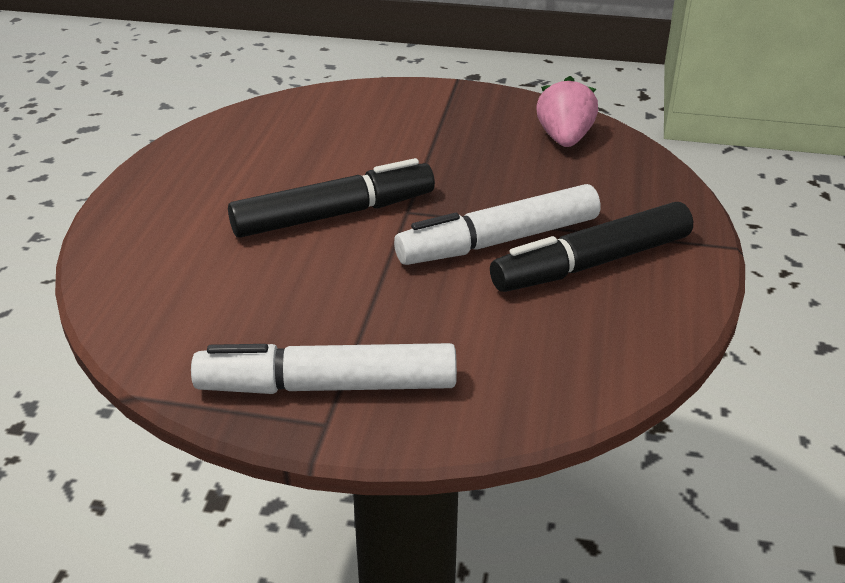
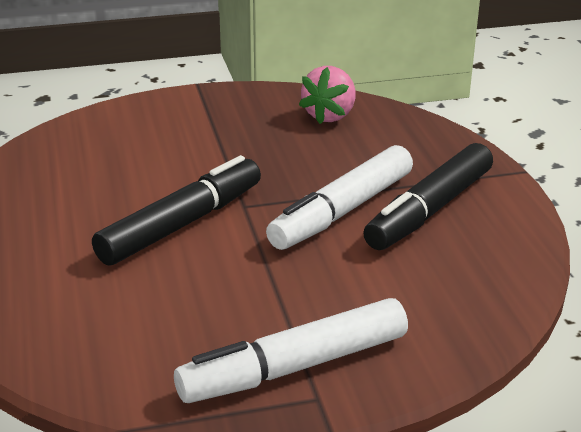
camera: 25 degrees left, 5 degrees down
pink strawberry [536,76,598,147] -> pink strawberry turned 135 degrees counterclockwise [299,66,356,124]

